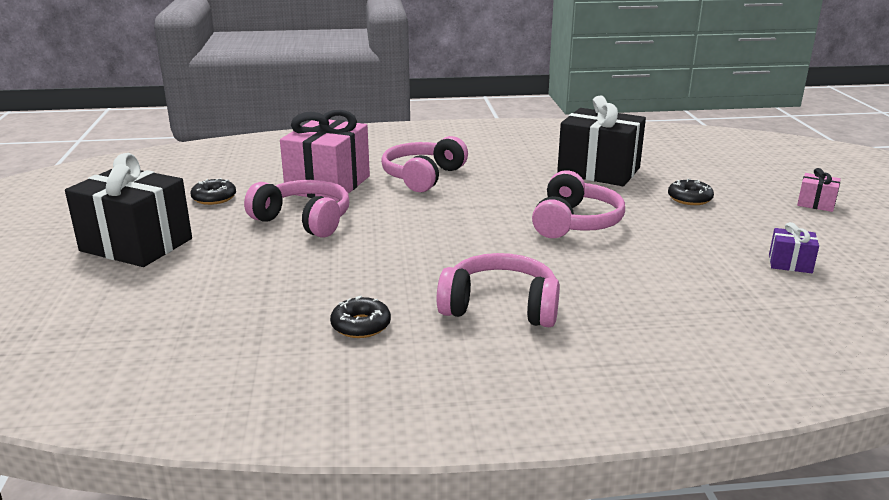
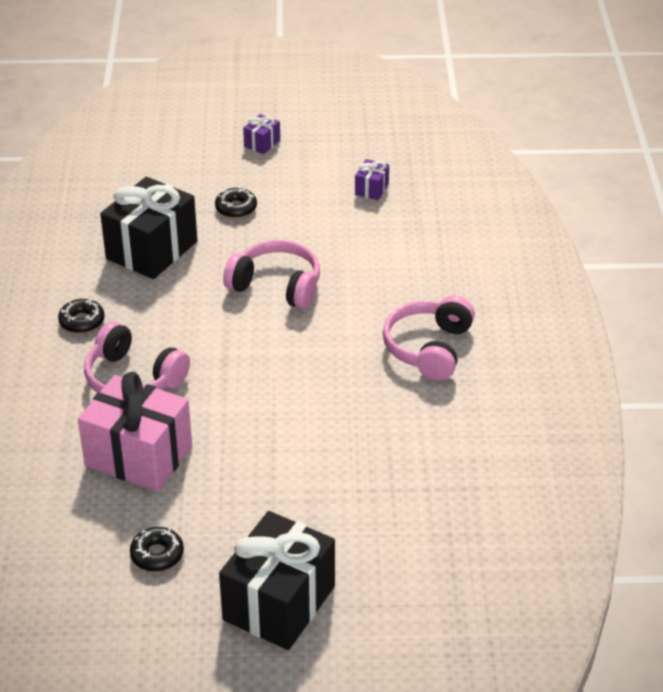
camera: 85 degrees left, 15 degrees up
pink headphones [244,180,349,238] -> none
black donut [330,296,391,338] -> black donut moved to [58,299,105,333]
pink gift [797,168,841,212] -> purple gift [243,114,280,154]

